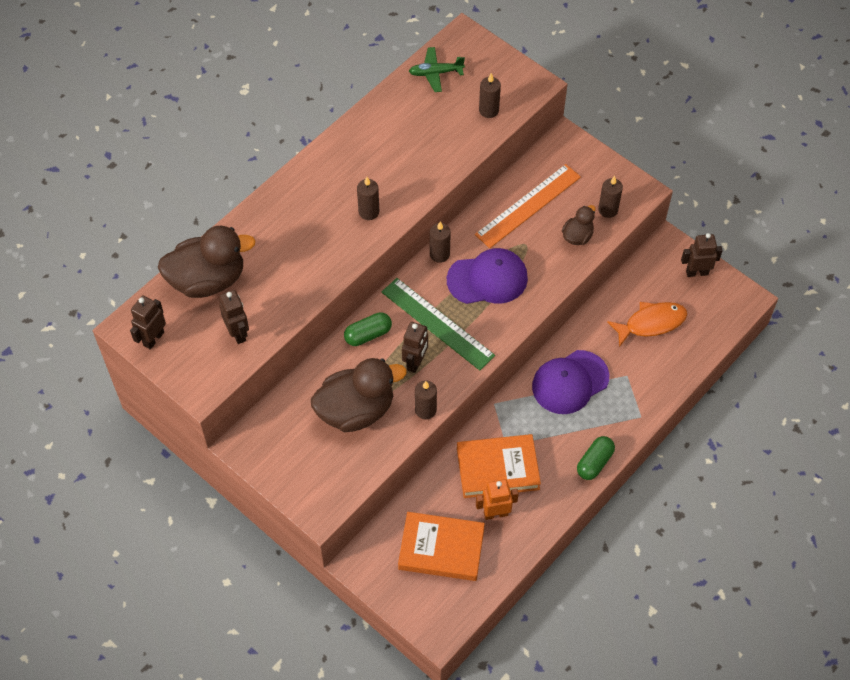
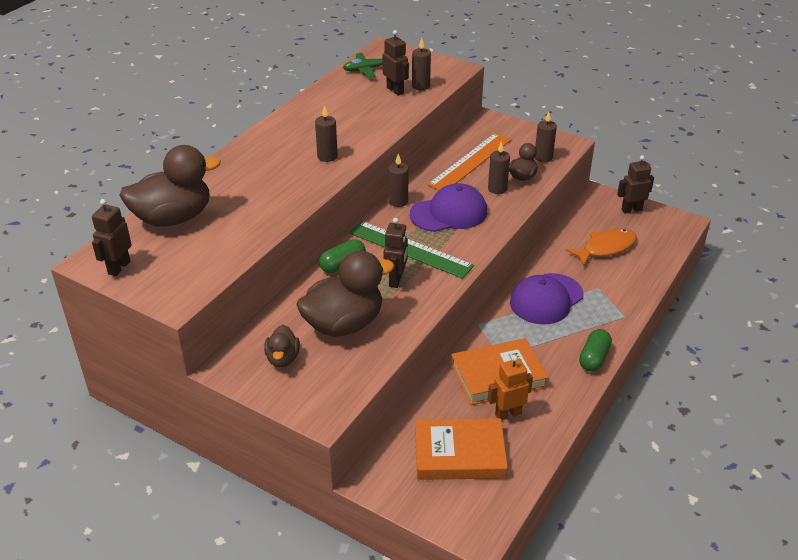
camera: 10 degrees left, 20 degrees down
brown robot [219,290,249,344] -> brown robot moved to [382,30,409,96]
brown candle [415,380,437,419] -> brown candle moved to [488,141,510,194]
none -> brown duck [264,325,300,367]

